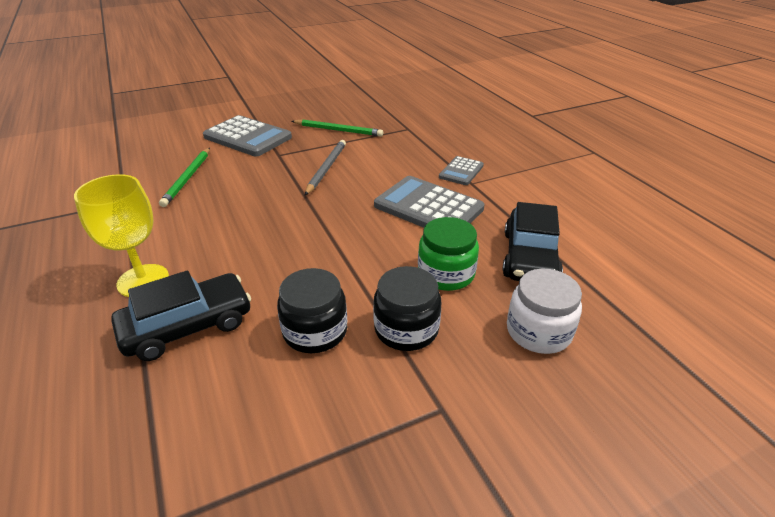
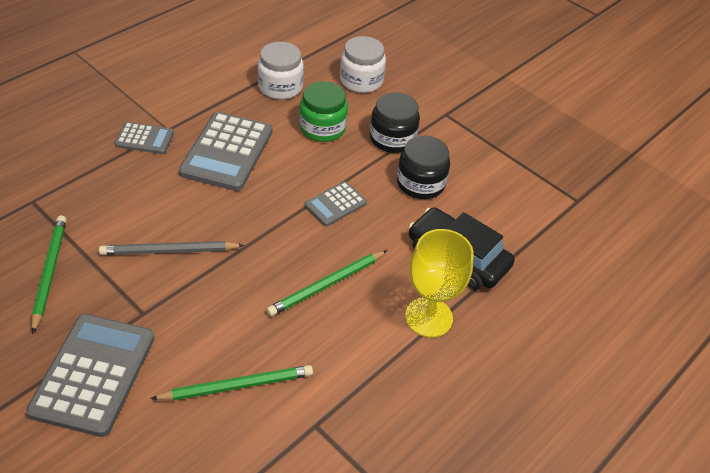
camera: 115 degrees left, 10 degrees up
black car [502,202,563,281] -> white jar [257,42,304,99]
none -> green pencil [267,250,387,316]
none -> grey calculator [304,181,367,226]

